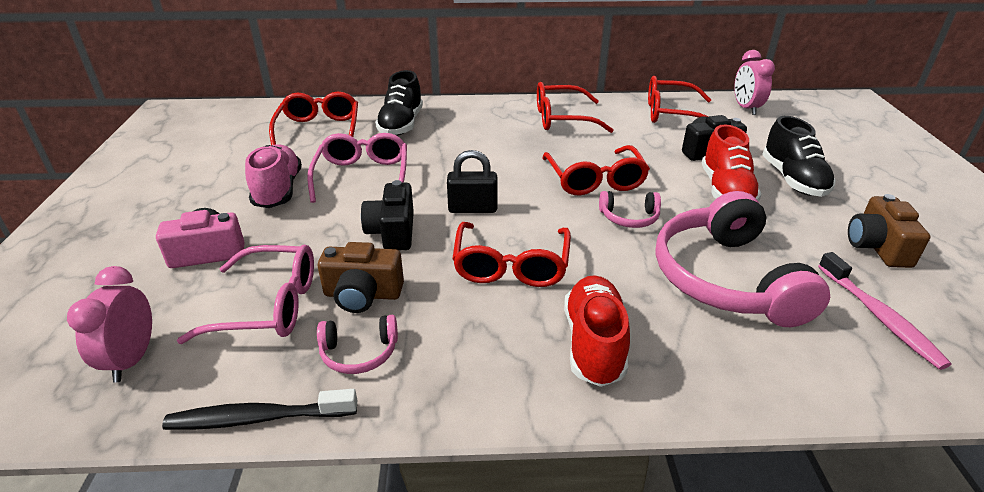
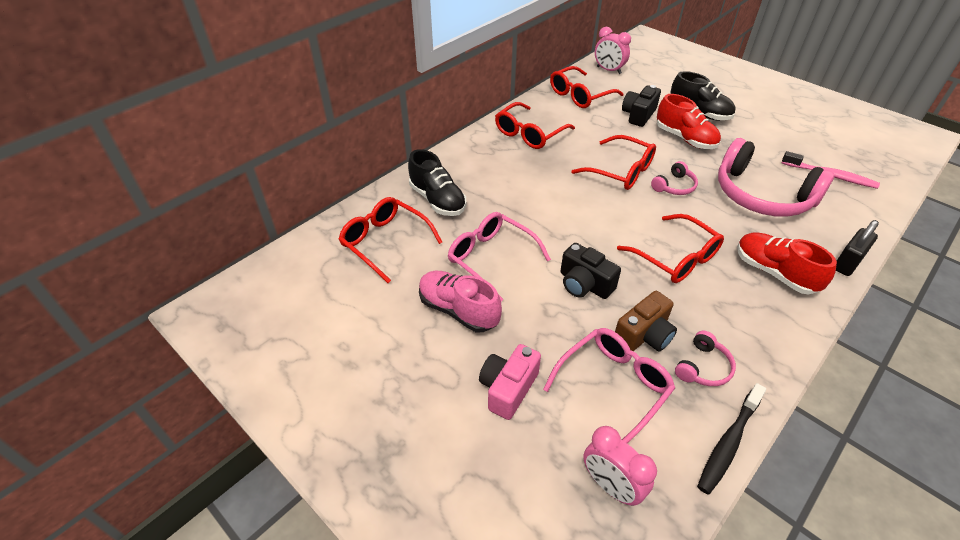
camera: 45 degrees left, 10 degrees up
black padlock [447,150,498,213] -> black padlock moved to [836,220,879,276]
brown camera [848,194,930,268] -> none

